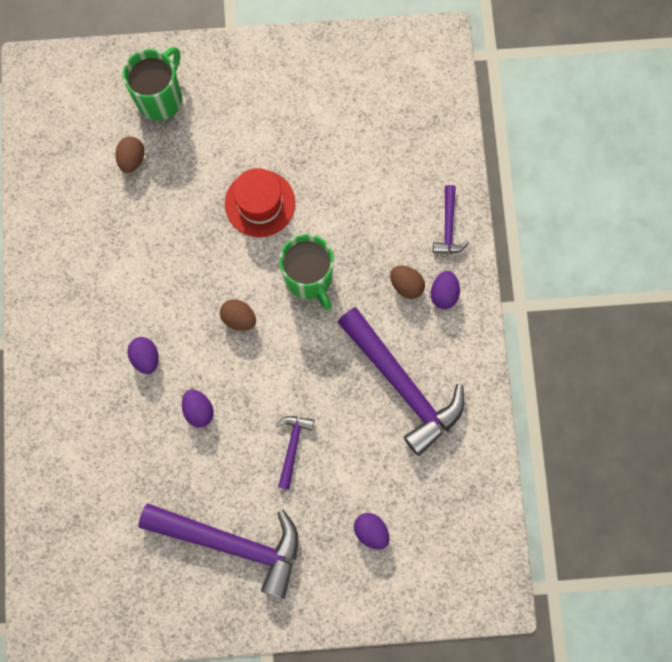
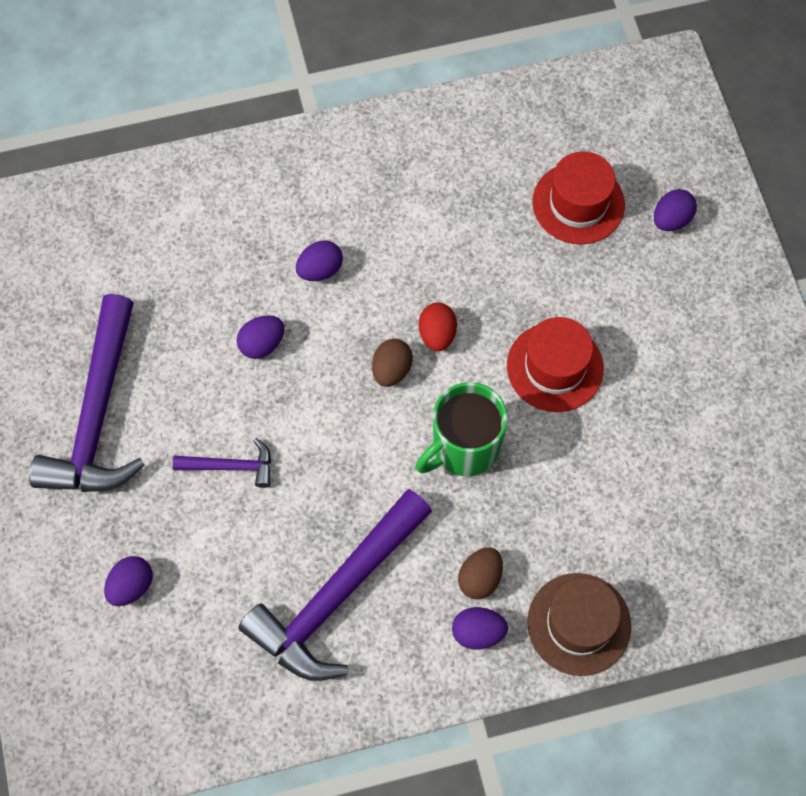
camera: 80 degrees right, 10 degrees down
brown egg [115,136,145,173] -> red hat [532,151,625,244]
green mug [123,47,182,120] -> purple egg [654,189,697,231]
purple hammer [433,185,469,253] -> brown hat [527,573,631,676]
none -> red egg [419,303,457,351]

